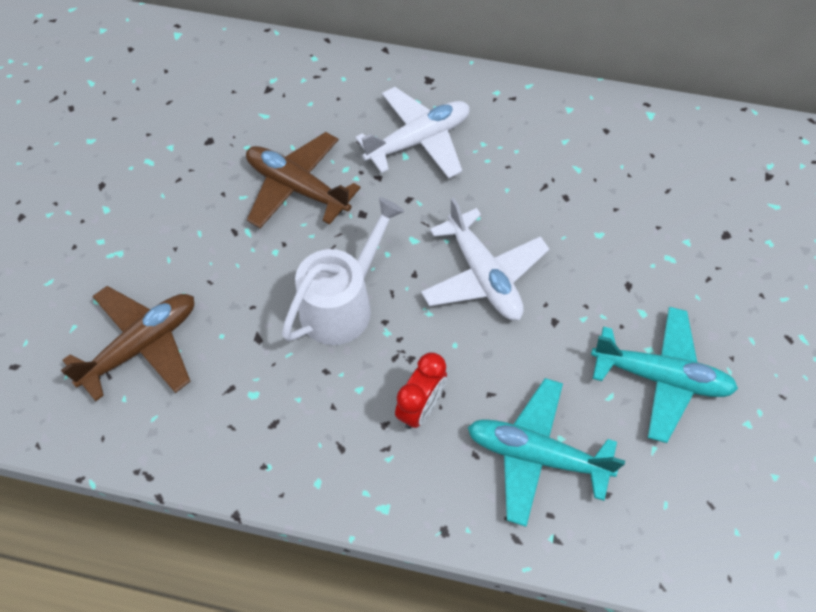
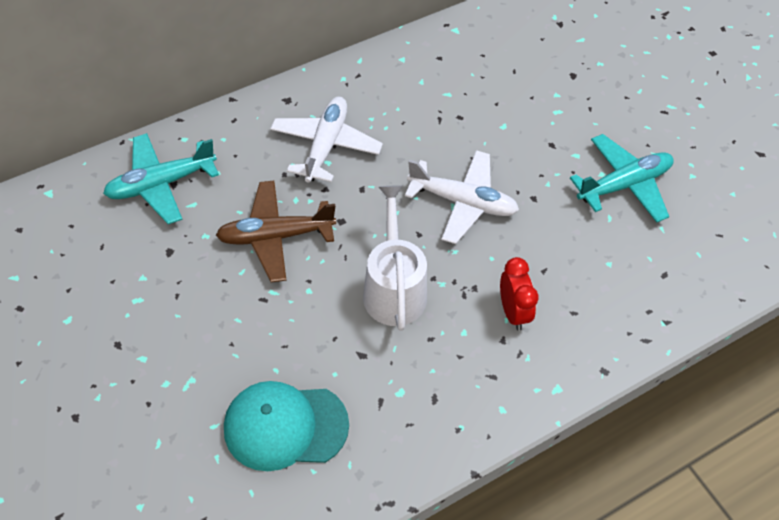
camera: 45 degrees left, 5 degrees down
brown plane [61,286,194,401] -> turquoise cap [224,381,349,471]
turquoise plane [468,378,625,527] -> turquoise plane moved to [103,133,219,224]

